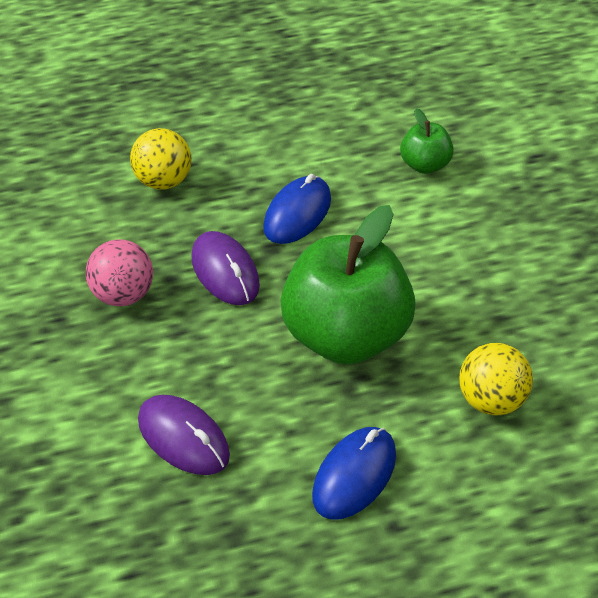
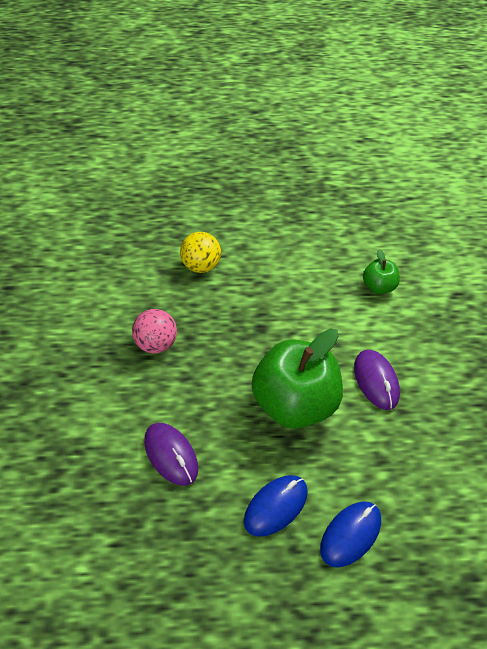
camera: 10 degrees right, 5 degrees up
purple mouse [191,231,260,305] -> purple mouse moved to [354,350,400,410]
blue mouse [263,174,331,244] -> blue mouse moved to [320,501,381,567]
yellow ball [459,343,533,415] -> none

